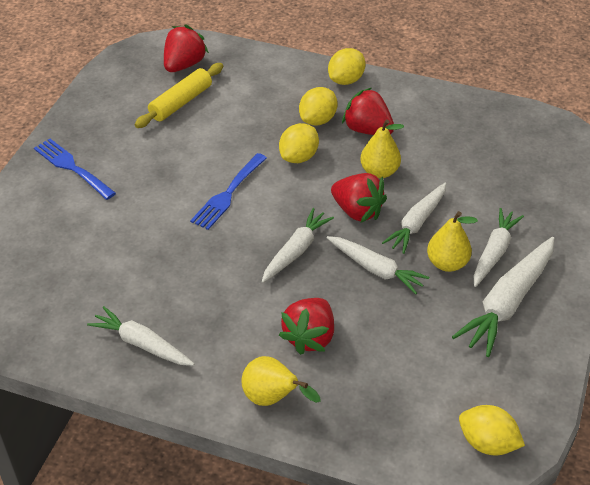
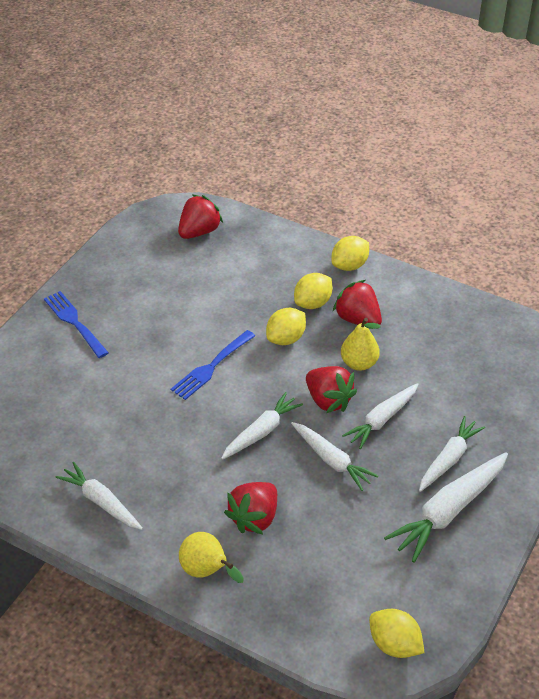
camera: 10 degrees right, 0 degrees up
yellow rolling pin [134,63,223,128] -> none
yellow pear [427,211,478,272] -> none

